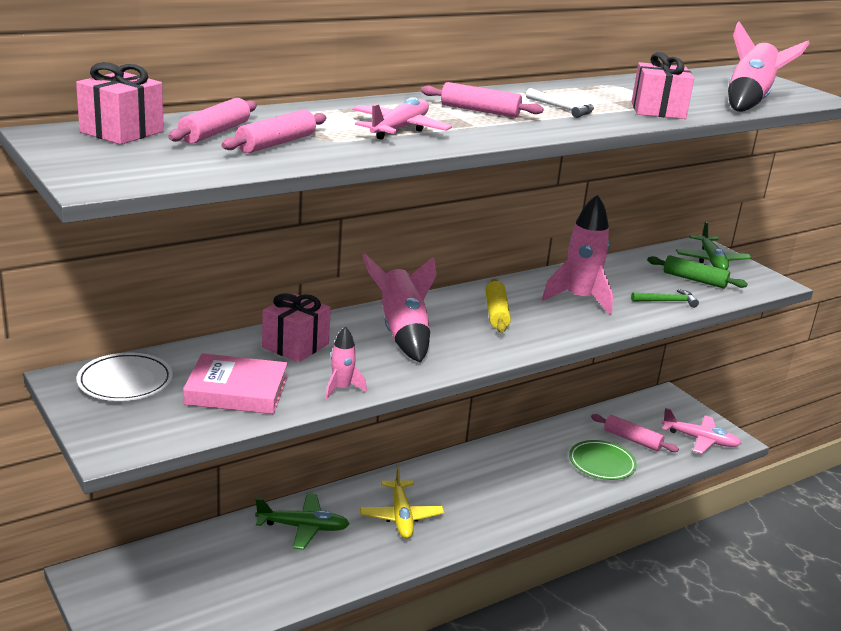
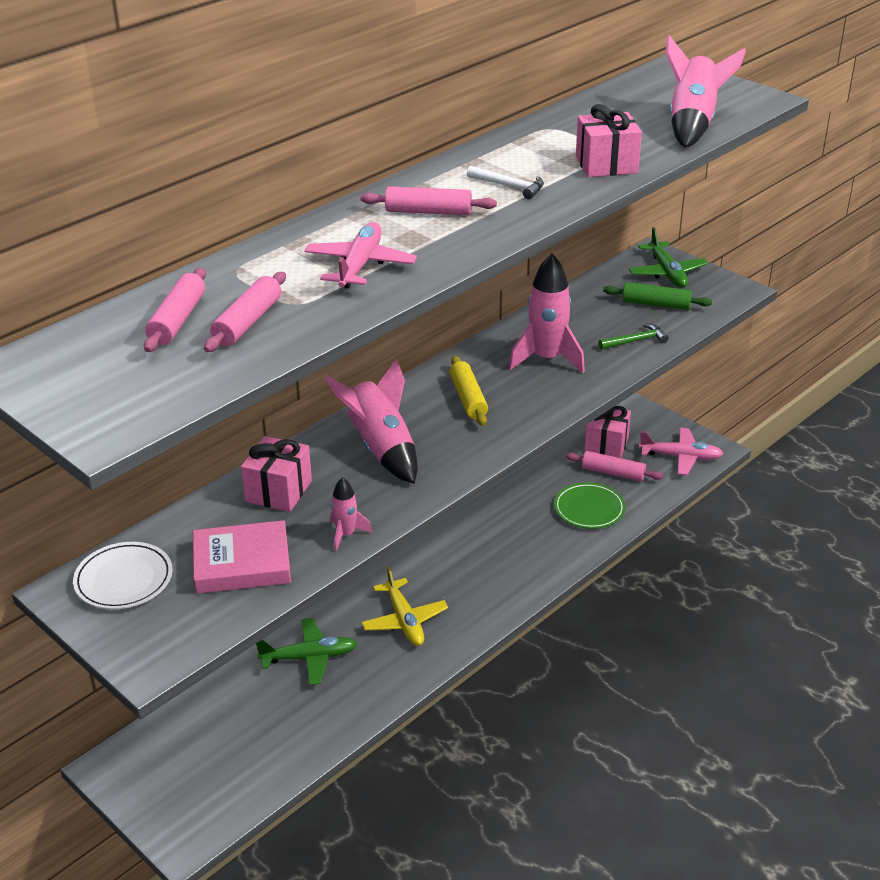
camera: 10 degrees left, 10 degrees up
pink gift [76,62,164,145] -> pink gift moved to [584,406,631,458]

